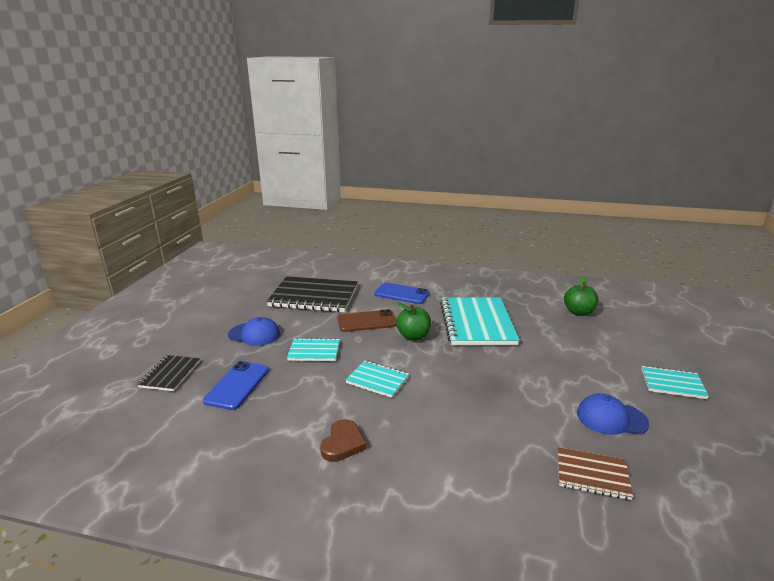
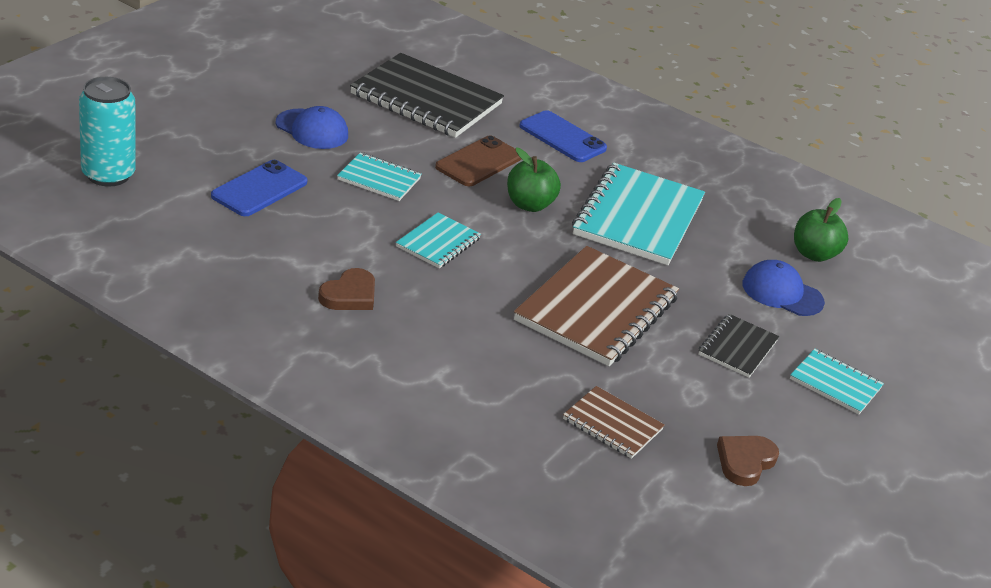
camera: 15 degrees right, 10 degrees up
black notebook [137,355,200,391] -> black notebook moved to [698,314,779,378]
brown phone [338,309,396,332] -> brown phone turned 60 degrees counterclockwise [435,135,521,186]
turquoise notebook [346,360,409,398] -> turquoise notebook turned 75 degrees clockwise [396,213,481,268]
blue cap [577,394,649,435] -> blue cap moved to [742,260,825,316]
none -> turquoise can [79,77,136,187]
none -> brown notebook [514,246,679,366]
none -> brown heart [717,436,779,486]

